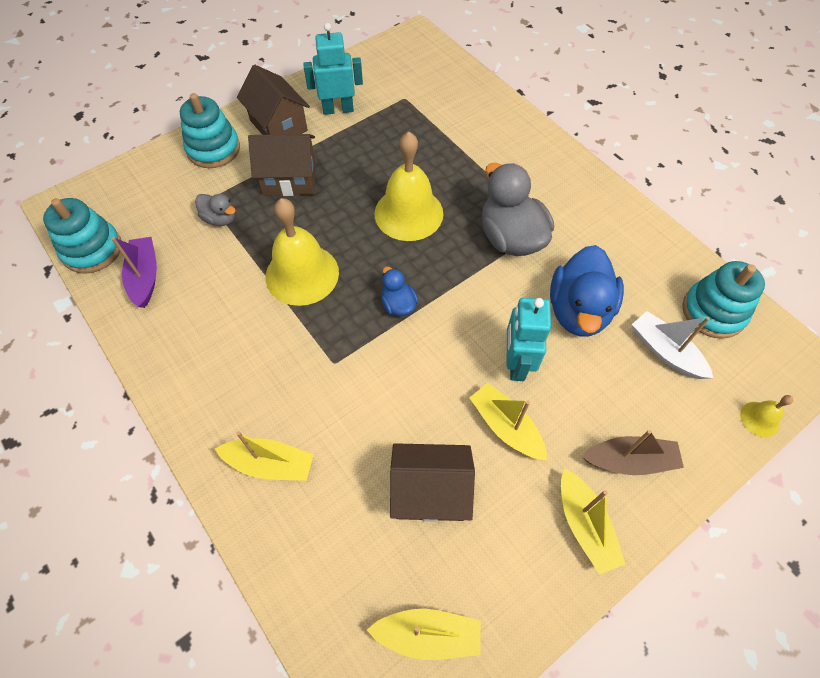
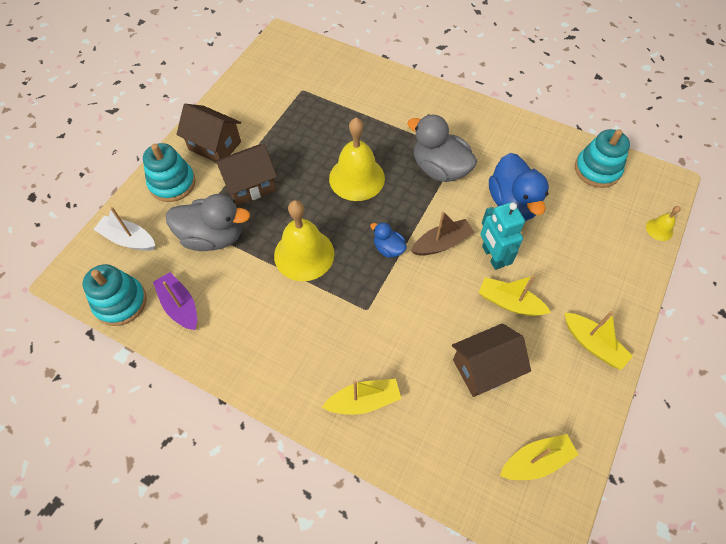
camera: 25 degrees left, 0 degrees up
grey duck [195,194,236,226] -> grey duck [166,194,250,251], size x1.98
turquoise robot [303,23,363,115] -> none
brown boat [581,430,684,475] -> brown boat moved to [411,211,475,256]
white boat [632,311,713,379] -> white boat moved to [93,207,155,251]

